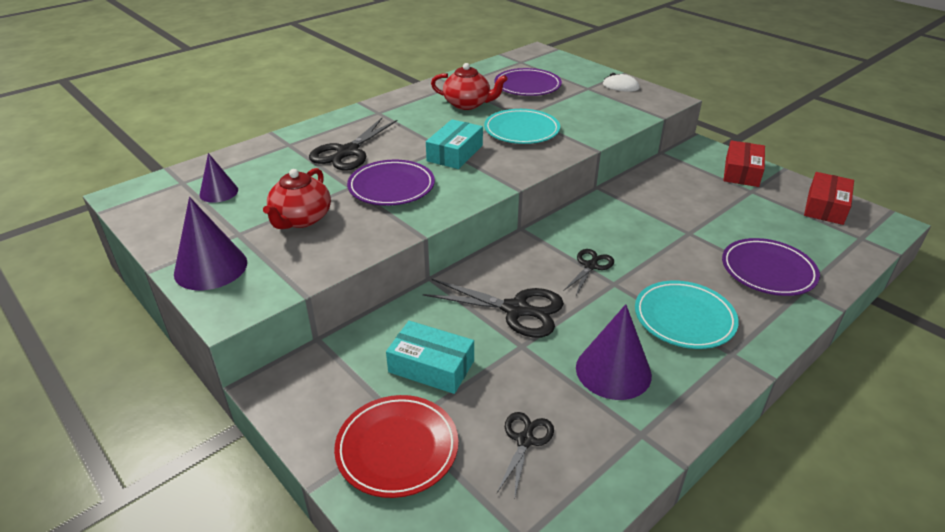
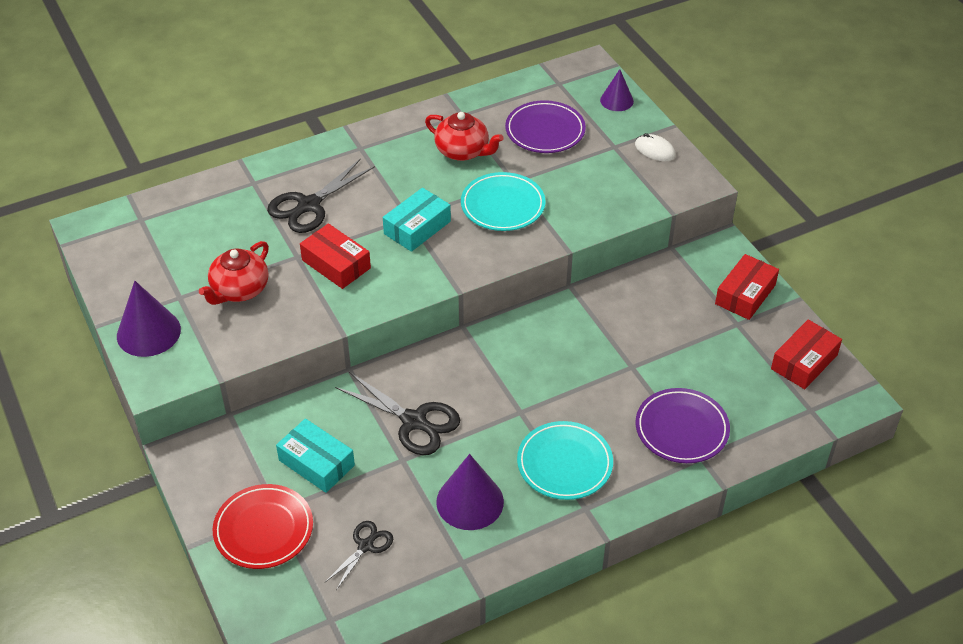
camera: 15 degrees right, 10 degrees up
purple cone [199,153,238,203] -> purple cone moved to [600,69,634,111]
purple plate [347,160,435,206] -> red box [300,223,371,289]
black scissors [564,249,614,295] -> none

